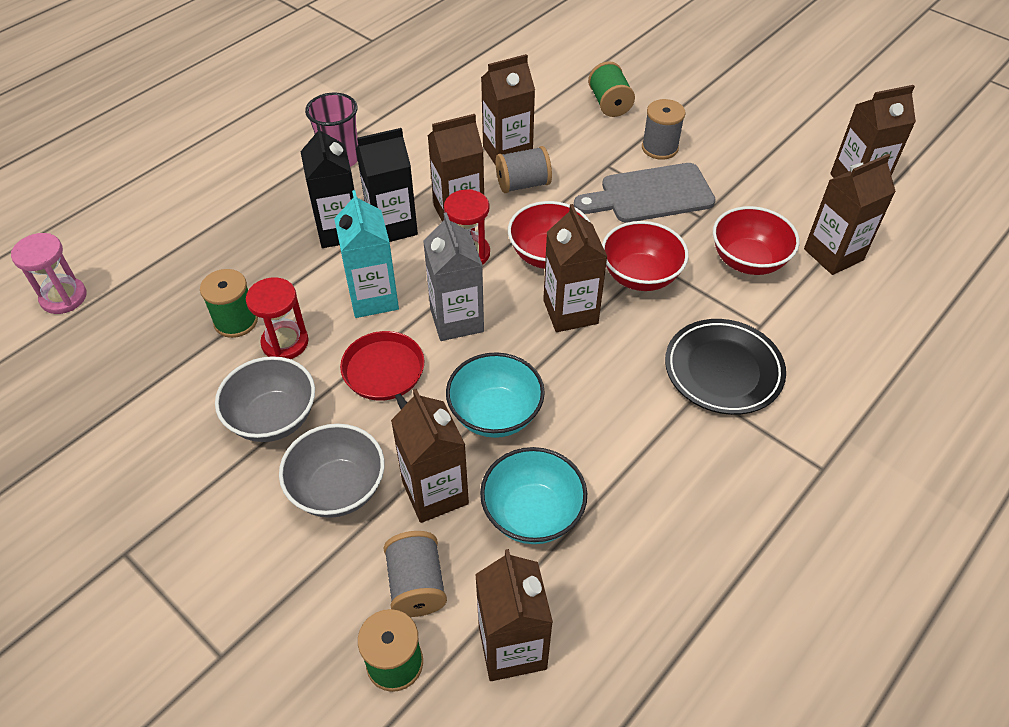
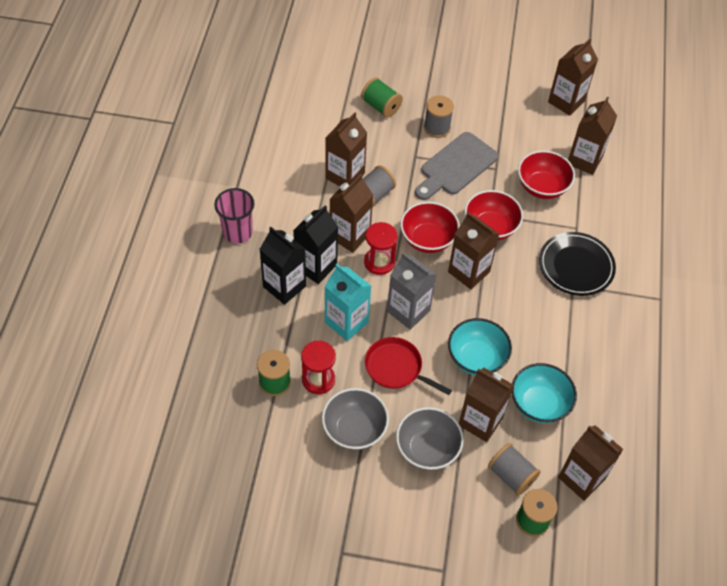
camera: 35 degrees left, 5 degrees up
pink hourglass [11,233,87,314] -> none

